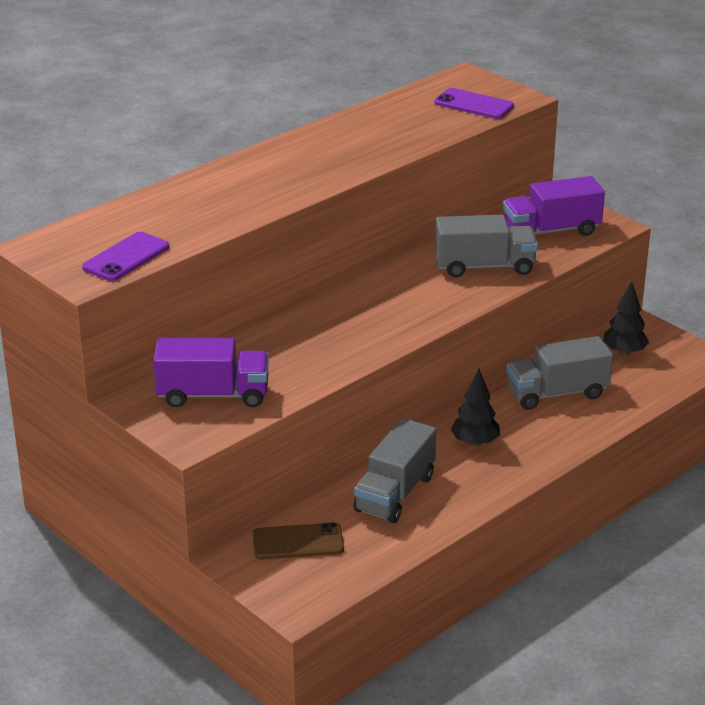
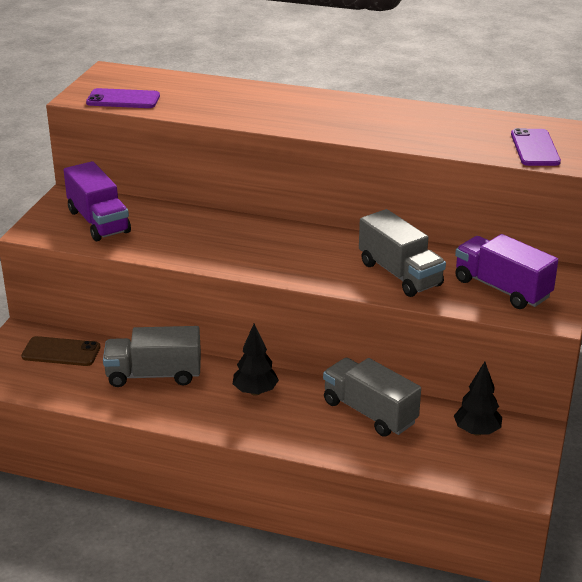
camera: 60 degrees right, 0 degrees up
brown phone [253,522,344,560] -> brown phone turned 45 degrees counterclockwise [21,336,100,366]

